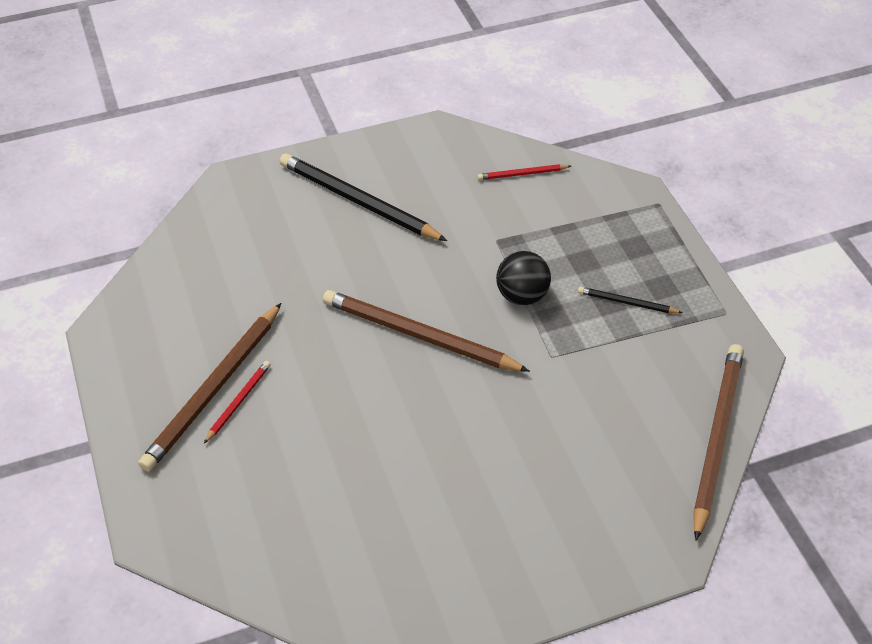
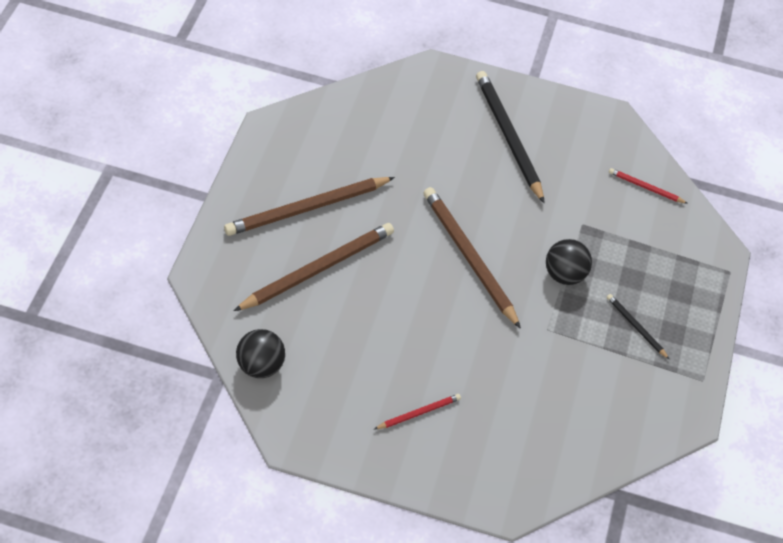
camera: 30 degrees right, 5 degrees up
red pencil [204,361,271,443] -> red pencil moved to [375,394,461,429]
brown pencil [693,344,744,541] -> brown pencil moved to [234,223,394,311]
none -> black ball [236,329,285,378]

